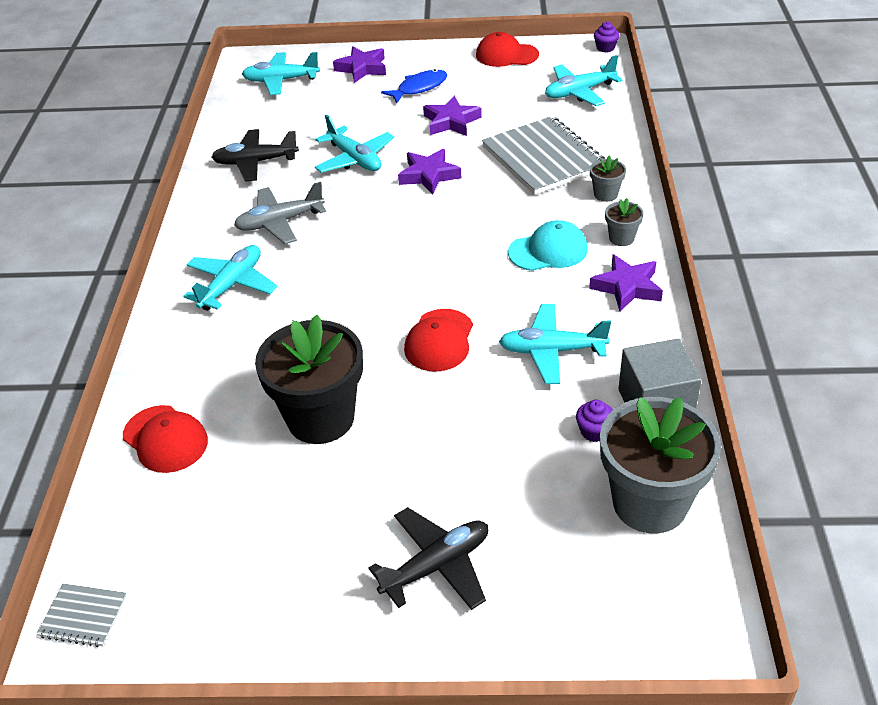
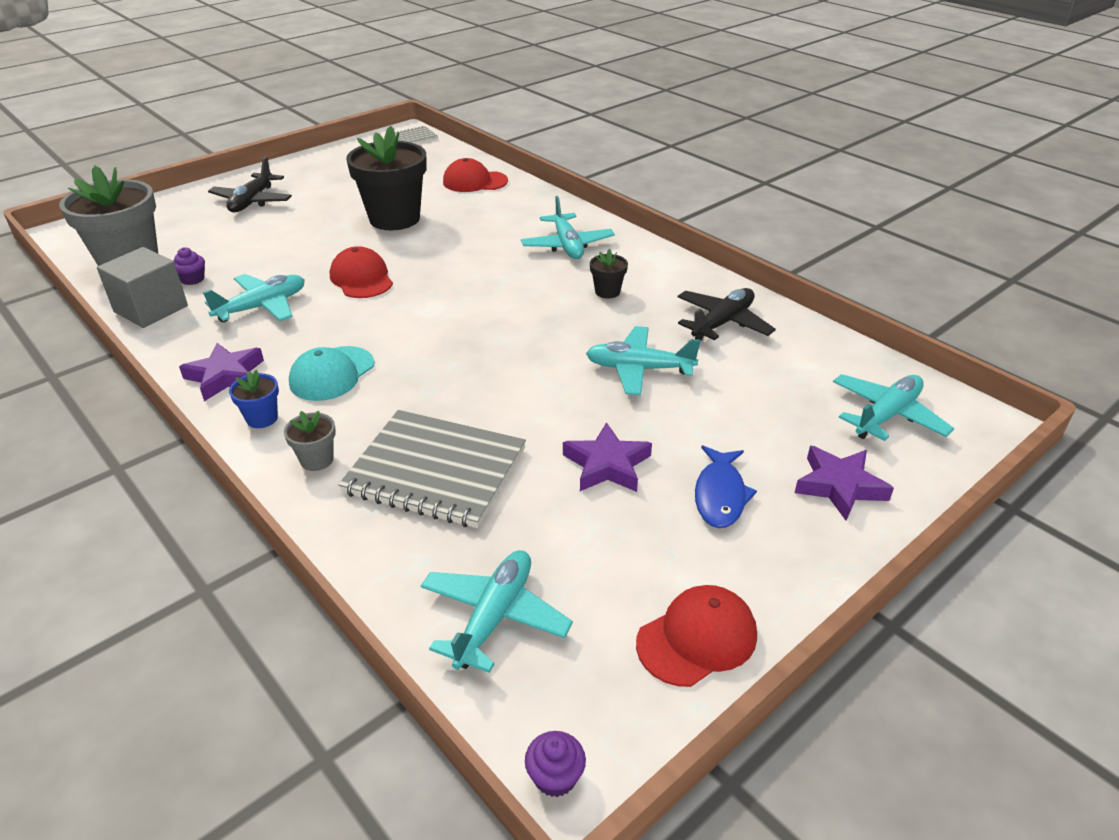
camera: 135 degrees right, 5 degrees down
grey plane [234,182,326,244] -> black flower pot [590,249,628,299]
purple star [398,149,461,195] -> none
grey flower pot [605,198,644,246] -> blue flower pot [229,370,279,428]

